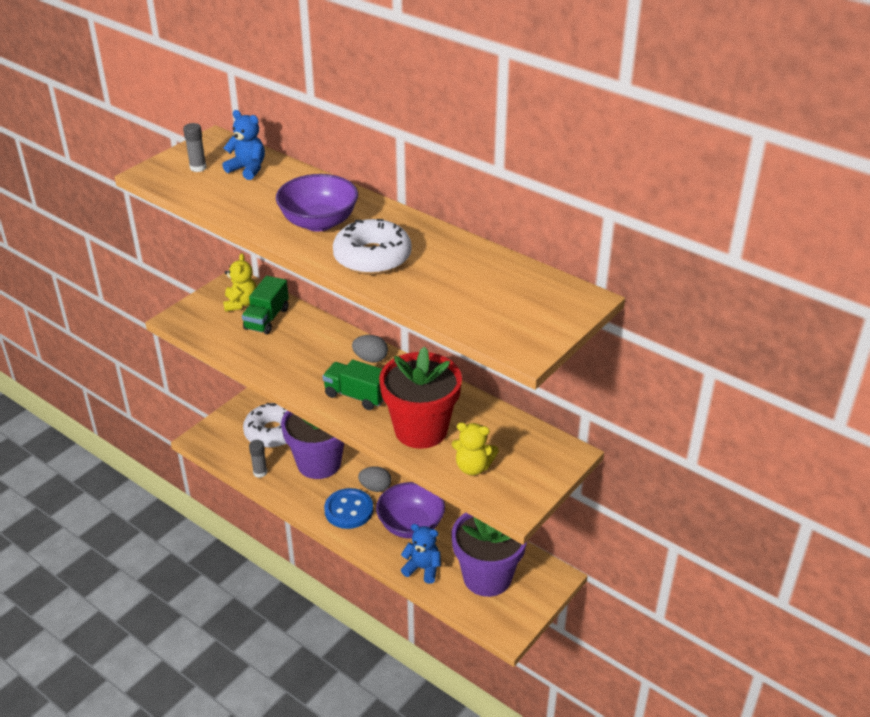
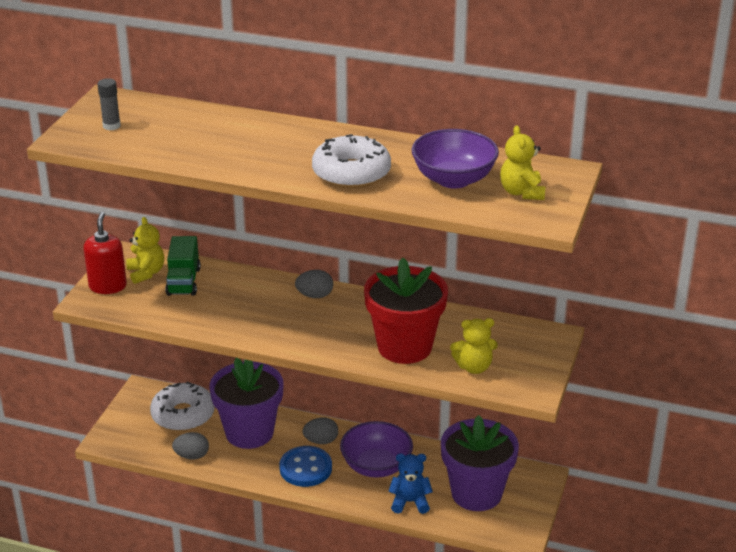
camera: 20 degrees left, 5 degrees down
blue teddy bear [222,110,265,180] -> none
grey glue stick [249,440,267,478] -> grey egg [172,432,209,459]
purple bowl [276,174,358,232] -> purple bowl moved to [412,129,499,189]
green truck [322,360,384,410] -> none
none -> red soap dispenser [84,212,127,294]
none -> yellow teddy bear [500,126,546,200]

